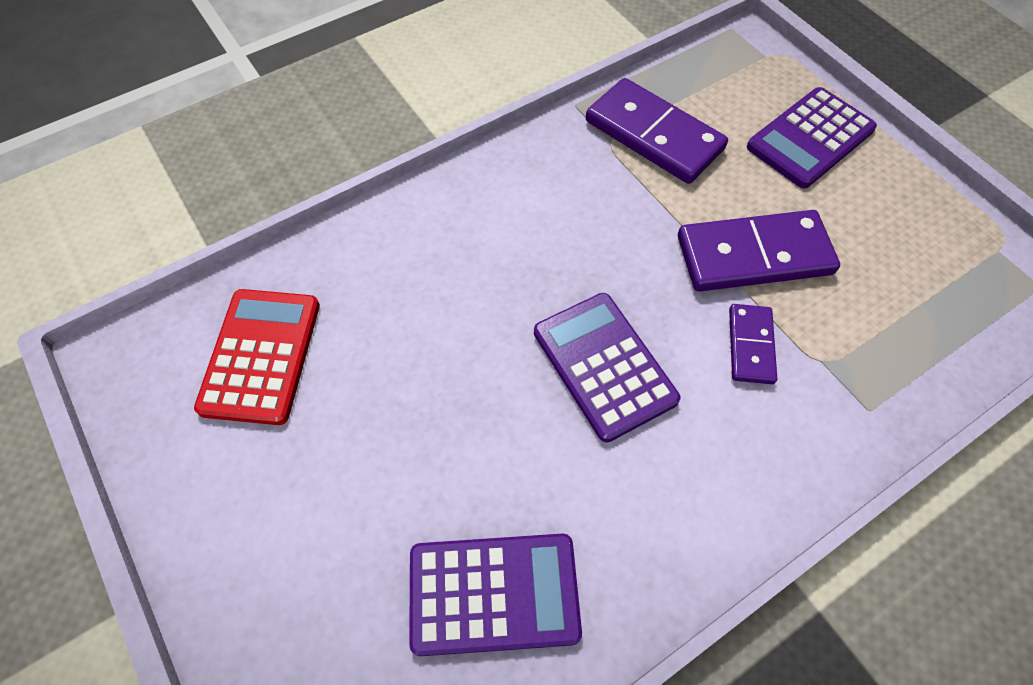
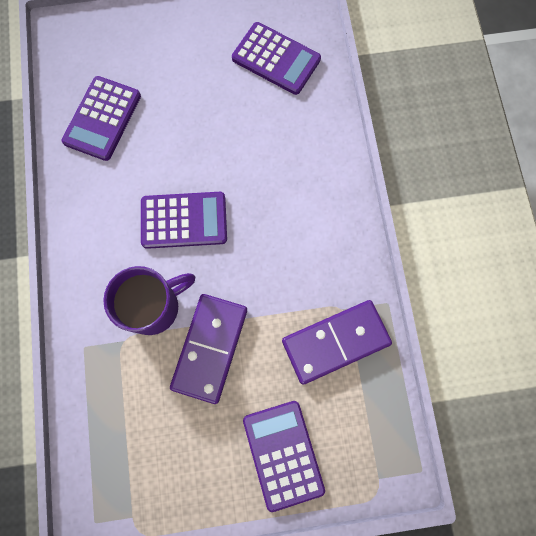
camera: 115 degrees right, 15 degrees up
red calculator [194,289,320,425] -> purple calculator [232,22,321,95]
purple domino [729,304,777,384] -> purple mug [103,266,195,335]

